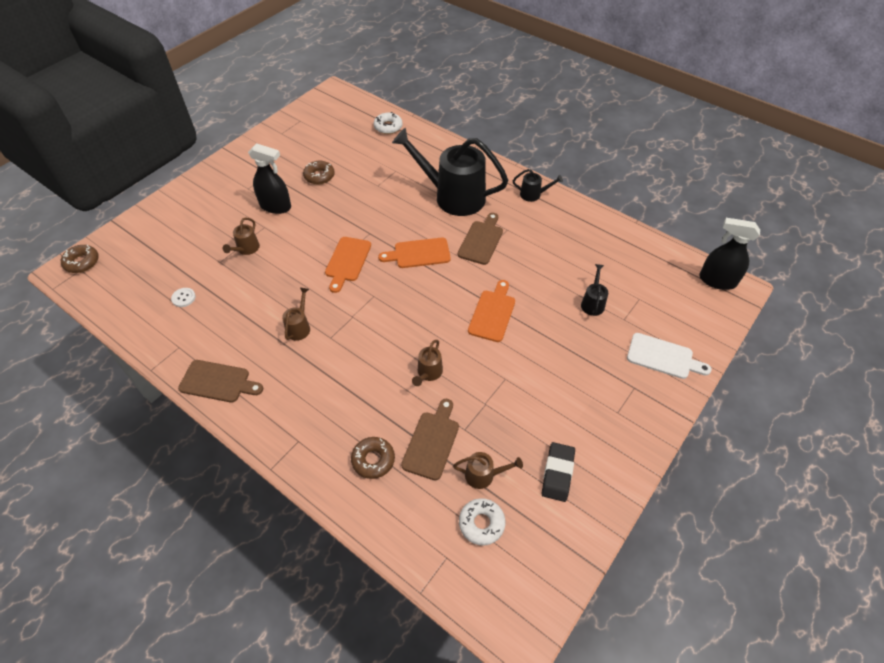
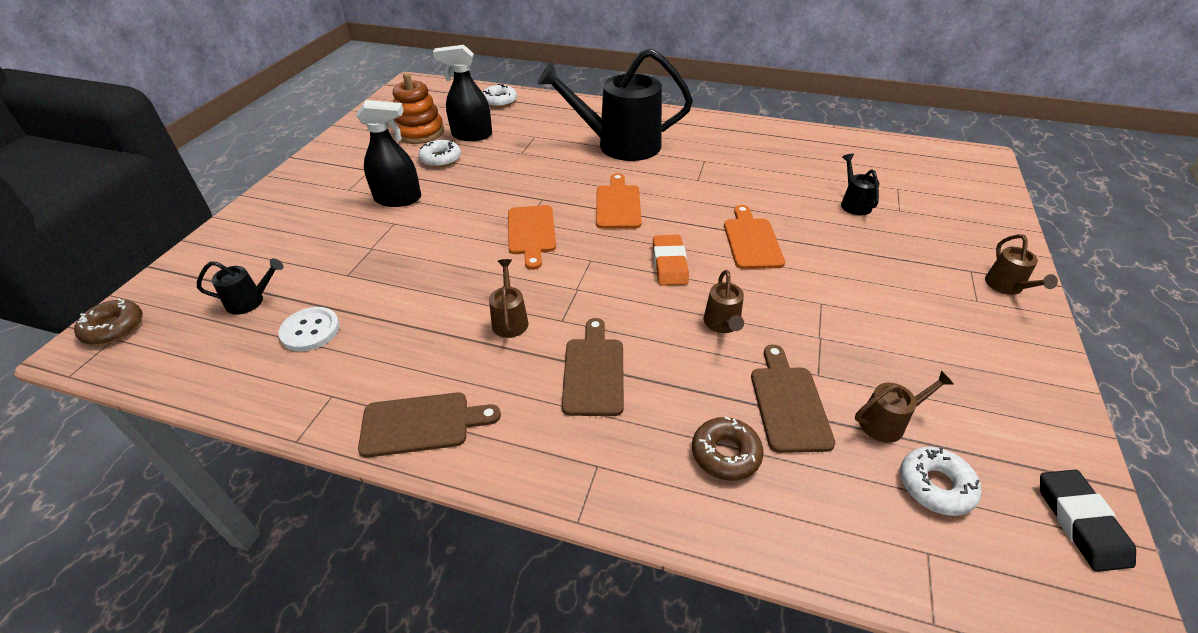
camera: 20 degrees left, 10 degrees down
white button [171,288,196,307] -> white button [279,307,340,351], size x1.54
brown watering can [223,217,260,255] -> brown watering can moved to [985,234,1058,295]
brown donut [303,161,335,184] -> white donut [419,140,461,167]
orange cutting board [378,238,451,268] -> orange cutting board turned 120 degrees clockwise [596,173,642,229]
brown cutting board [458,213,503,265] -> brown cutting board moved to [562,318,624,416]
black watering can [513,169,563,202] -> black watering can moved to [197,258,284,315]
black eraser [542,442,575,502] -> black eraser moved to [1040,470,1136,572]
white cutting board [627,333,712,379] -> none
black spray bottle [699,218,760,290] -> black spray bottle moved to [433,45,492,141]
none -> orange stacking toy [393,73,444,144]
none -> orange eraser [653,235,689,286]

